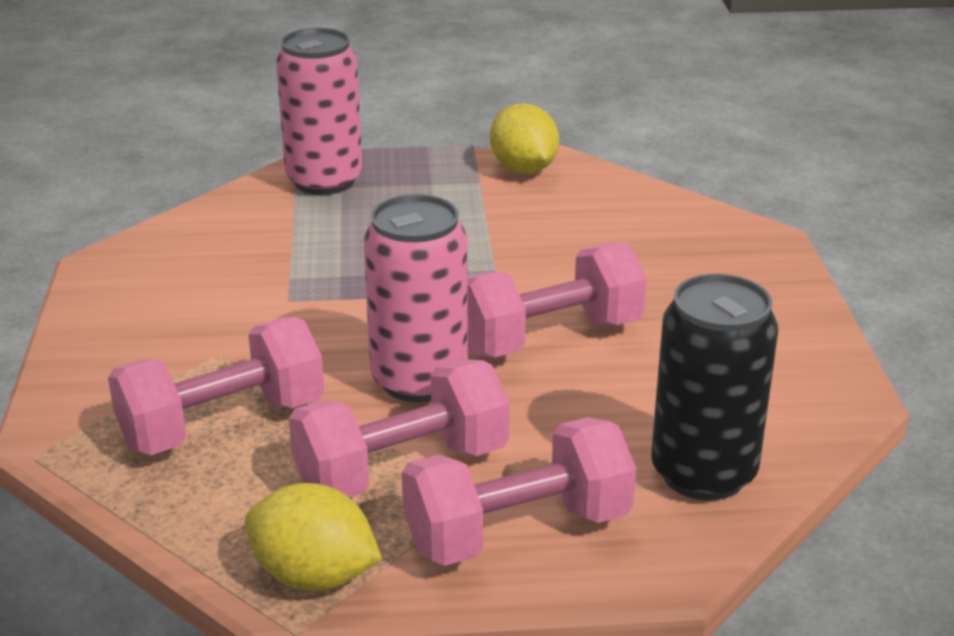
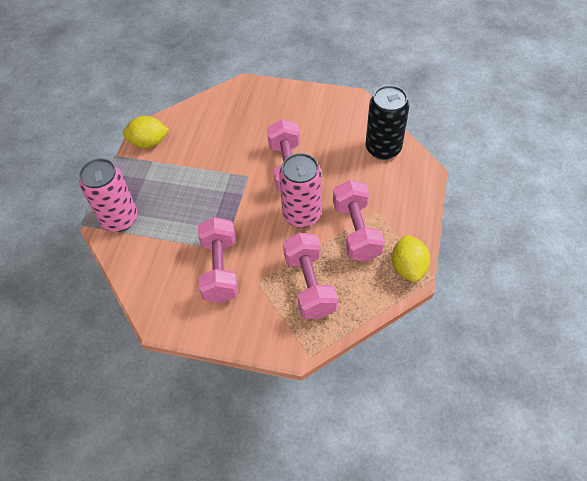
camera: 70 degrees left, 25 degrees up
yellow lemon [245,483,382,591] -> yellow lemon turned 45 degrees counterclockwise [392,235,430,282]
pink dumbbell [402,417,636,566] -> pink dumbbell moved to [198,217,238,303]

